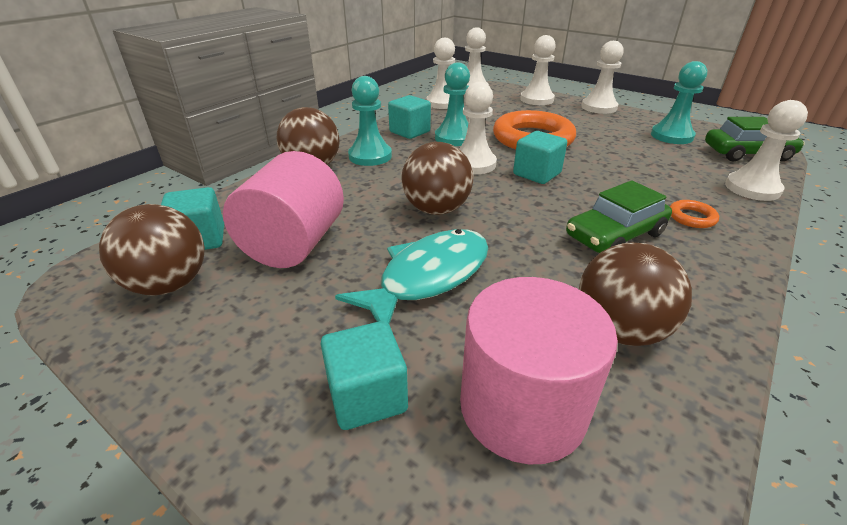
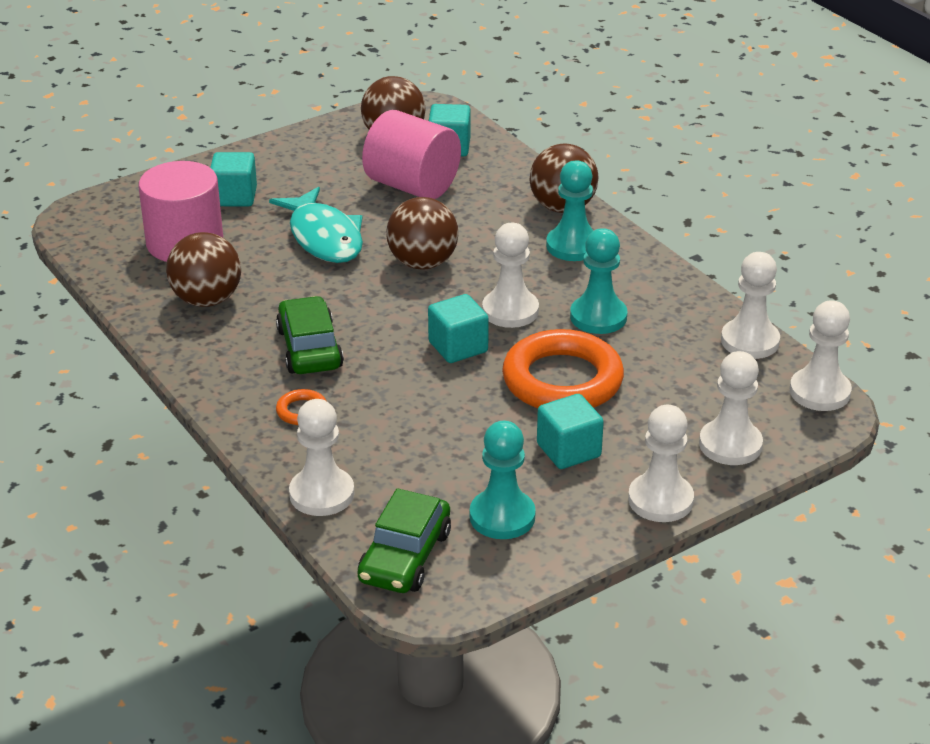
camera: 110 degrees right, 0 degrees up
turquoise cube [388,95,431,139] -> turquoise cube moved to [537,394,604,469]

